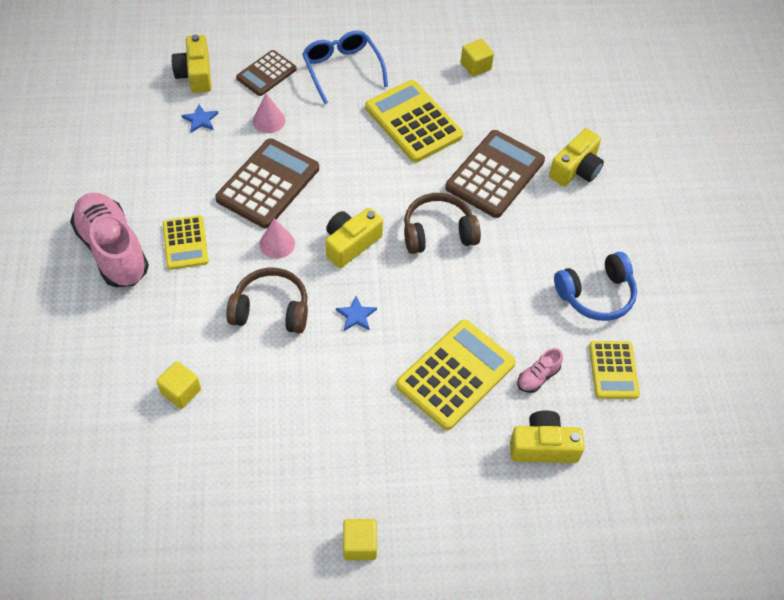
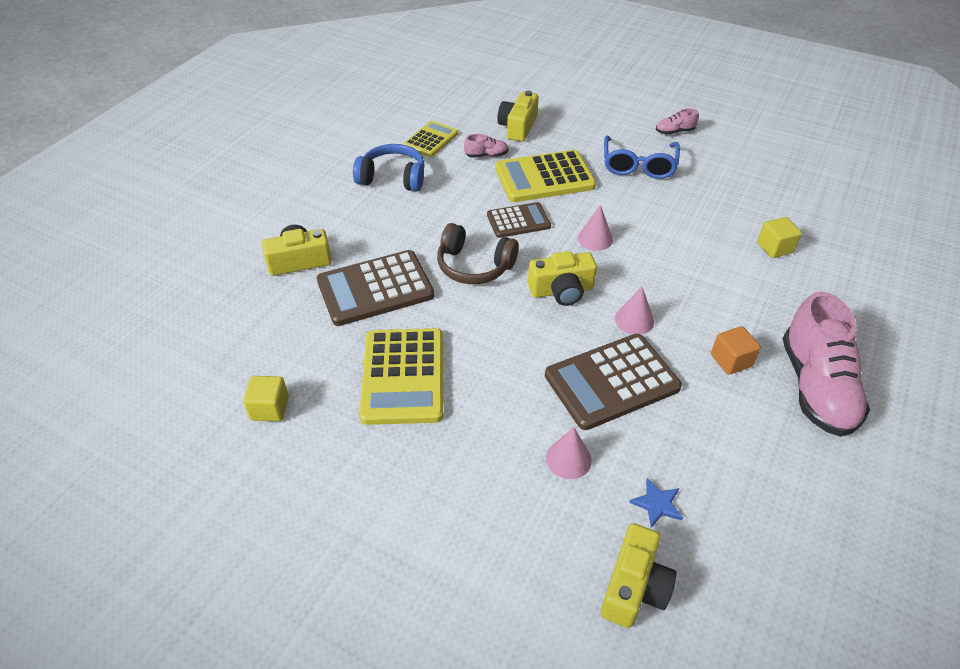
camera: 145 degrees left, 10 degrees down
yellow calculator [163,215,209,270] -> orange cube [711,326,761,375]
brown headphones [226,268,308,334] -> none
brown calculator [236,50,297,96] -> brown calculator moved to [487,202,551,238]
blue glasses [302,30,388,104] -> blue glasses moved to [604,136,680,179]
blue star [336,296,377,331] -> pink cone [578,205,613,251]
yellow cube [343,519,377,560] -> pink shoe [656,108,699,135]
yellow camera [510,410,585,463] -> yellow camera turned 75 degrees clockwise [497,91,539,142]

